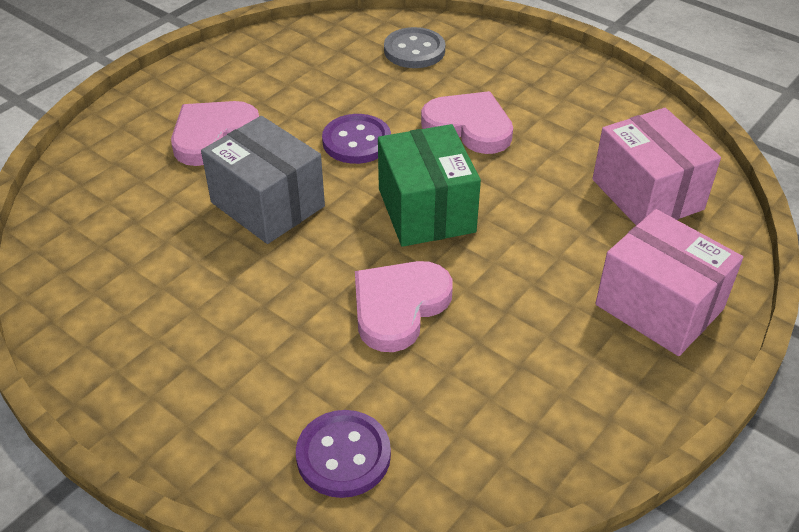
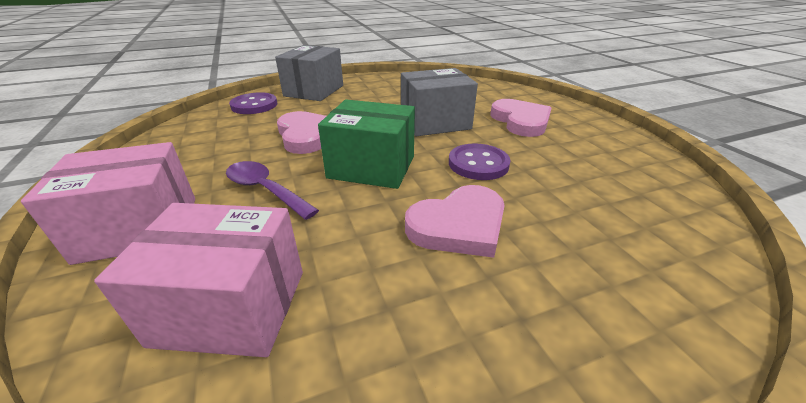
camera: 120 degrees right, 10 degrees down
grey button [384,27,445,68] -> none
none -> purple spoon [226,161,319,220]
none -> grey box [275,45,343,101]

